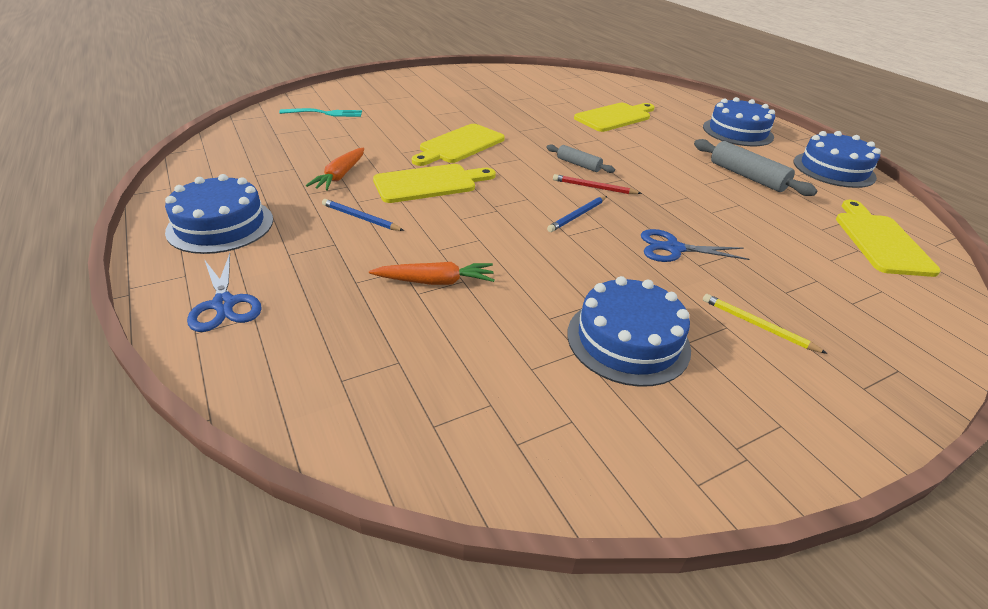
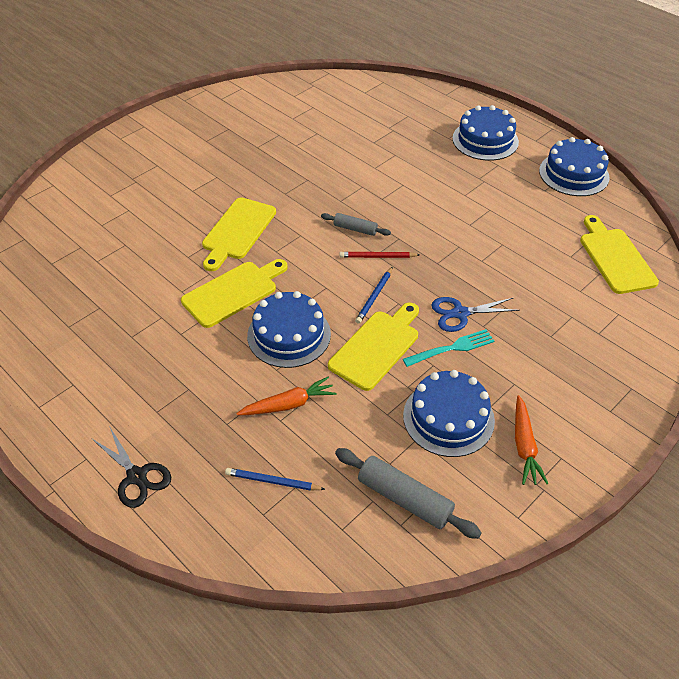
camera: 15 degrees left, 10 degrees up
blue cake [165,174,273,254] -> blue cake moved to [247,291,331,368]
blue scissors [187,253,262,332] -> black scissors [91,426,171,508]
turquoise fork [279,108,362,117] -> turquoise fork moved to [403,329,494,367]
orange carrot [306,148,364,191] -> orange carrot moved to [515,395,549,485]
blue pencil [322,199,404,231] -> blue pencil moved to [225,468,325,491]
yellow cutting board [574,103,655,132] -> yellow cutting board moved to [328,303,419,391]
grey rolling pin [694,139,817,196] -> grey rolling pin moved to [335,448,482,539]
yellow pencil [703,294,828,354] -> none

